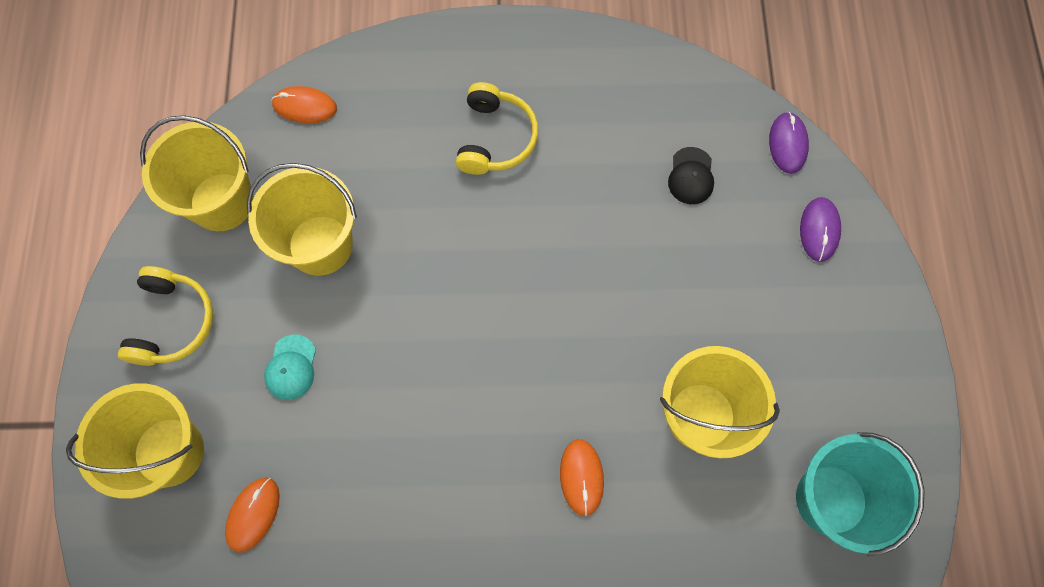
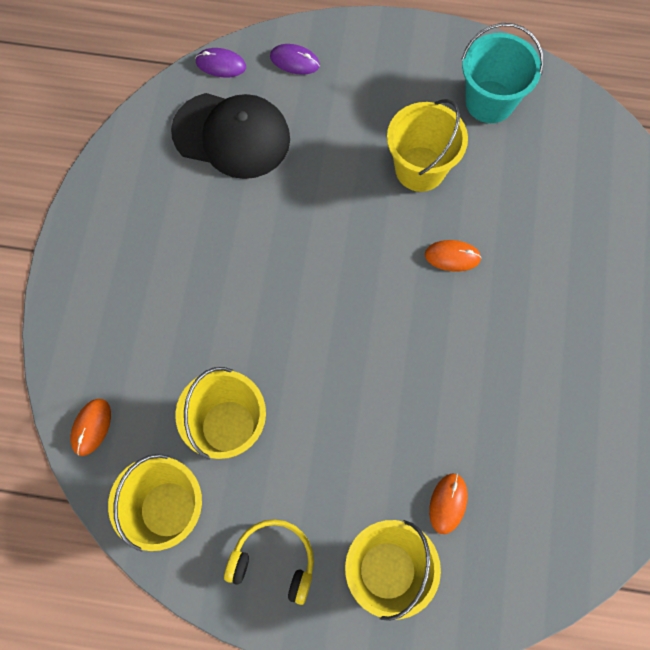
camera: 80 degrees left, 0 degrees up
orange mouse [225,478,280,553] -> orange mouse turned 75 degrees clockwise [429,473,467,534]
turquoise cap [264,335,316,400] -> none
yellow headphones [456,82,538,175] -> none
black cap [668,147,714,204] -> black cap [171,93,290,179], size x2.44

